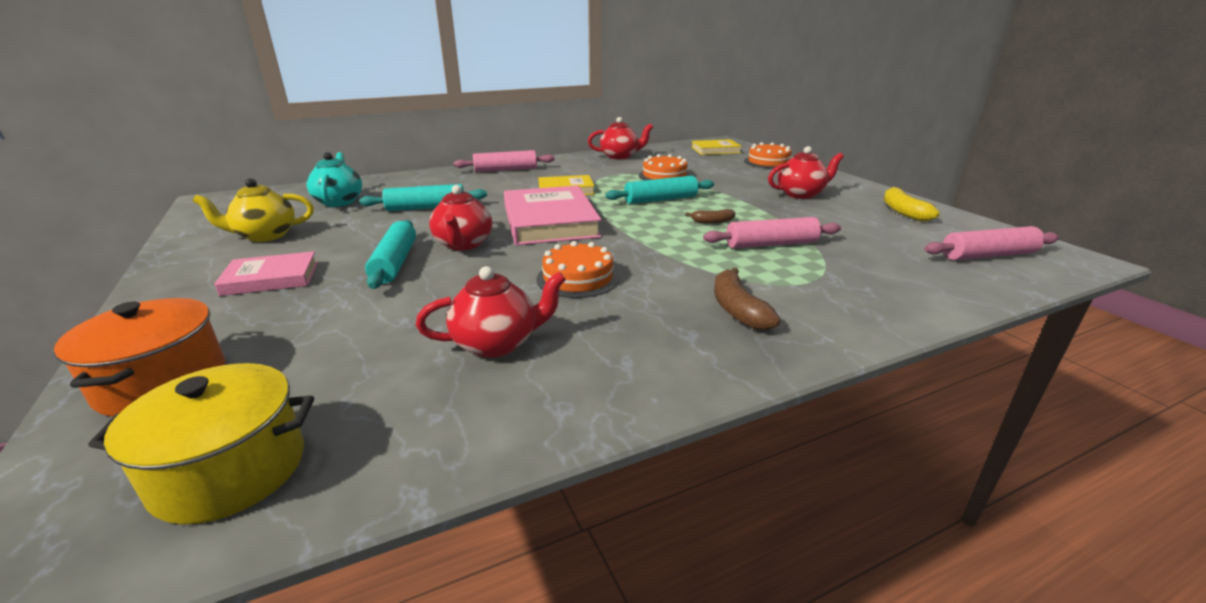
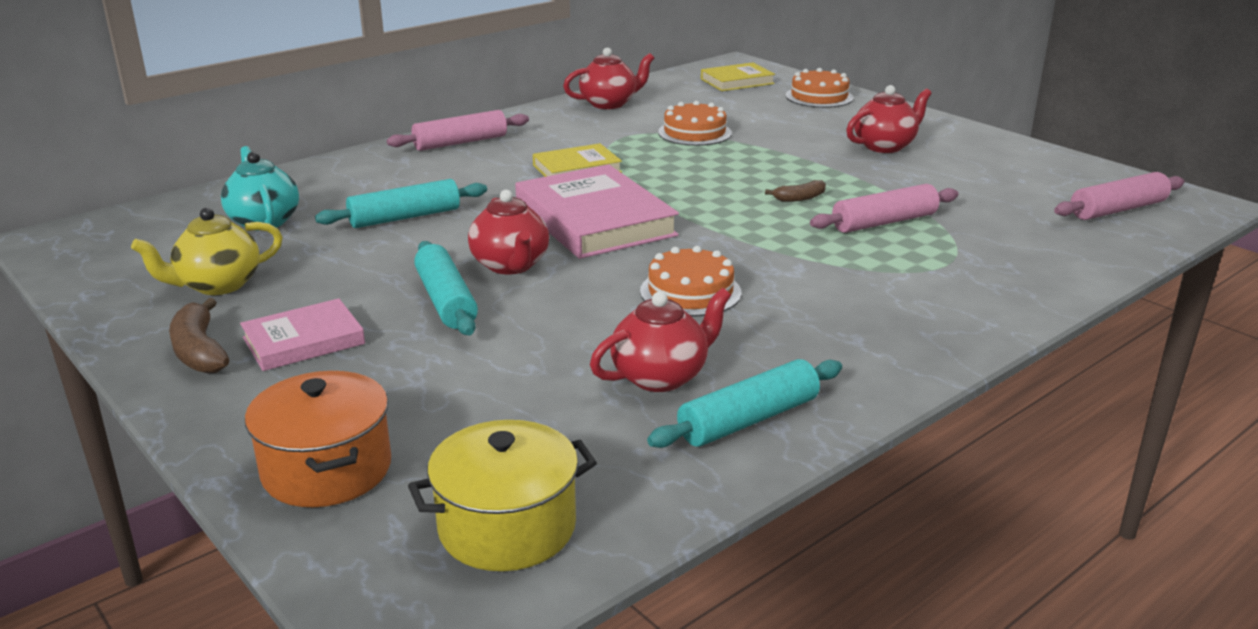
camera: 15 degrees left, 0 degrees up
turquoise rolling pin [605,176,714,204] -> turquoise rolling pin moved to [647,359,842,448]
brown banana [714,267,781,330] -> brown banana moved to [169,298,229,374]
yellow banana [884,187,940,222] -> none

